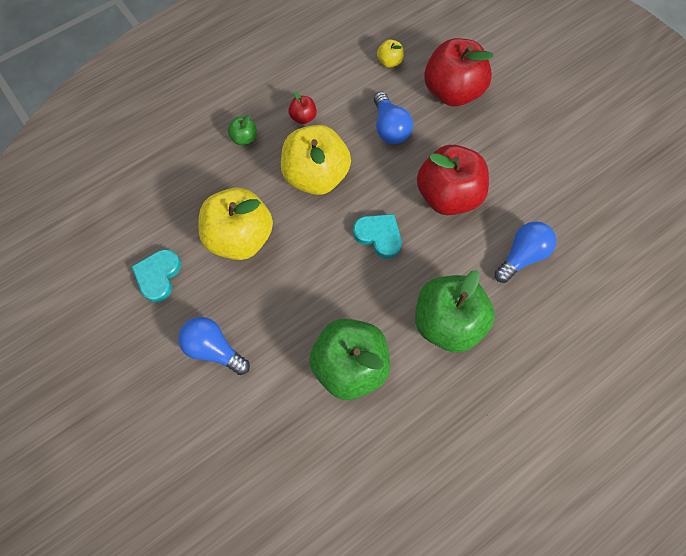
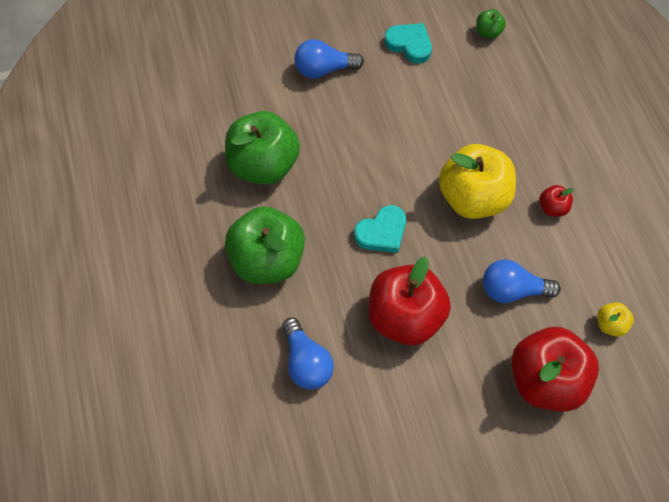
camera: 110 degrees right, 5 degrees down
blue light bulb [178,317,250,375] -> blue light bulb turned 150 degrees counterclockwise [295,39,364,79]
yellow apple [198,188,273,260] -> none
green apple [228,115,256,145] -> green apple moved to [476,9,506,39]

